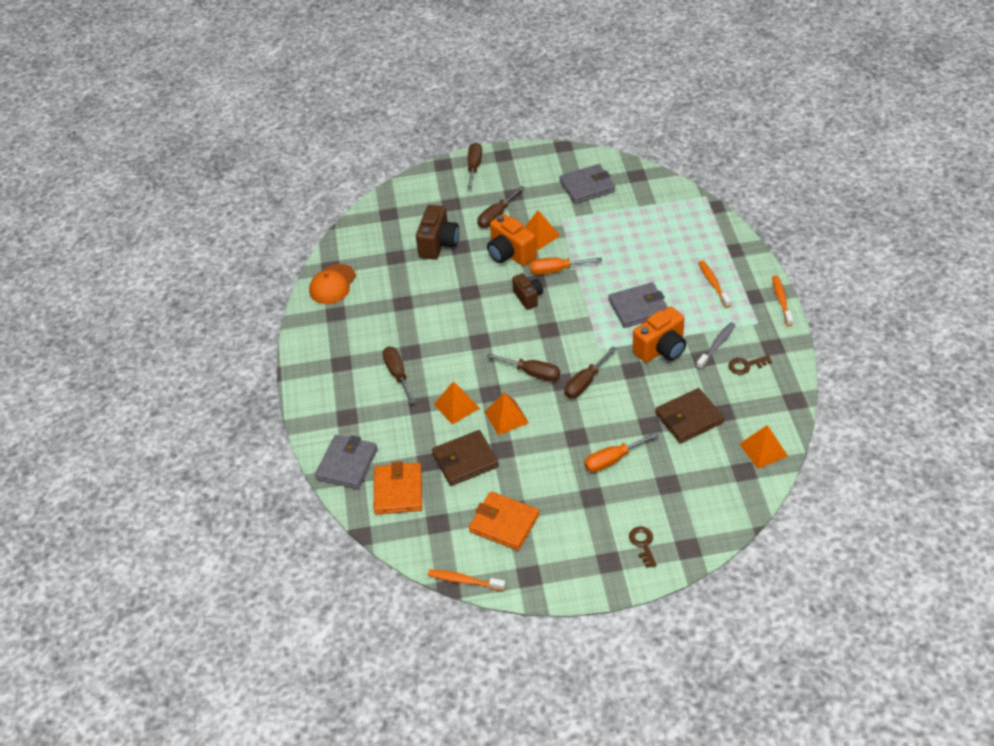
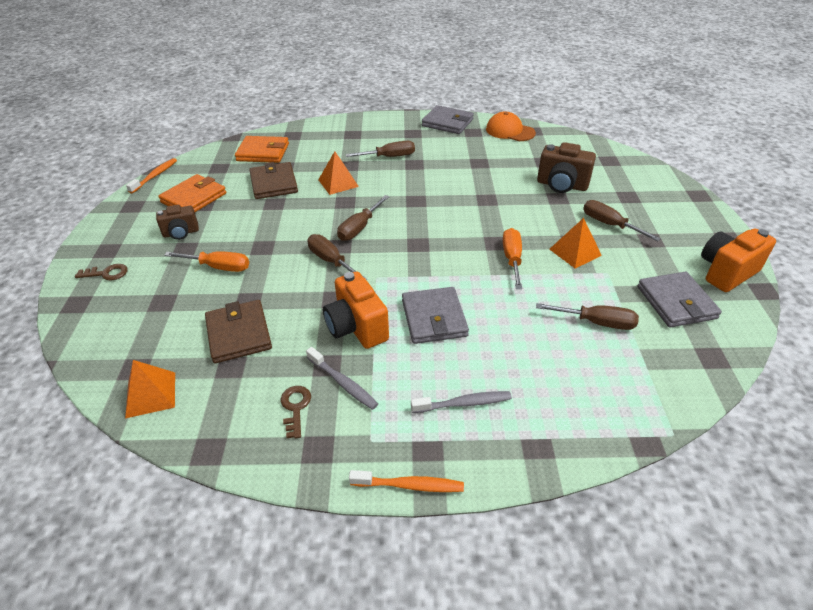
camera: 95 degrees right, 5 degrees down
grey wallet [315,435,378,489] -> grey wallet moved to [422,105,474,134]
brown screwdriver [467,143,482,189] -> brown screwdriver moved to [536,303,639,330]
orange pyramid [485,392,529,435] -> none
orange camera [487,214,537,266] -> orange camera moved to [701,228,776,292]
brown camera [512,273,543,310] -> brown camera moved to [156,205,199,240]
orange screwdriver [584,432,659,472] -> orange screwdriver turned 120 degrees clockwise [164,251,249,272]
orange toothbrush [699,260,731,308] -> grey toothbrush [411,391,512,413]

